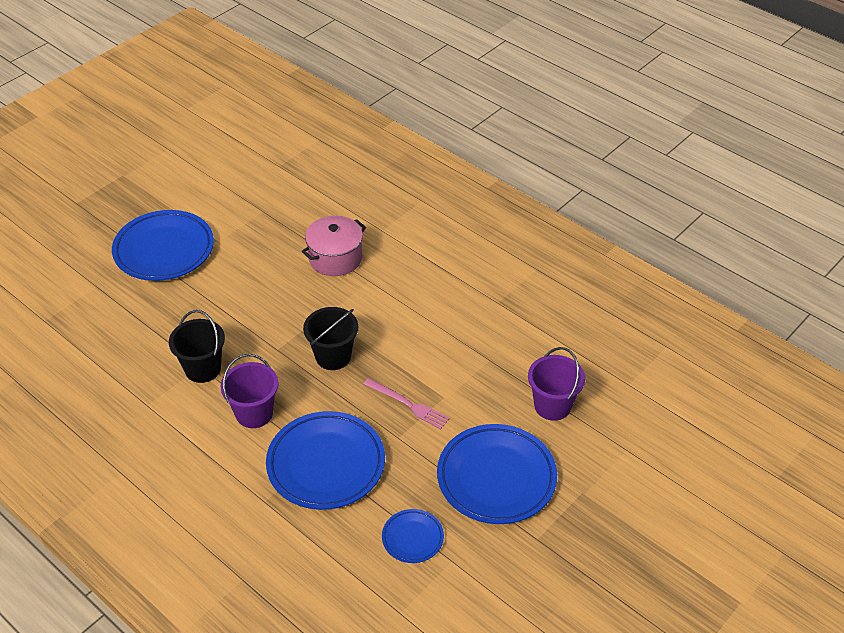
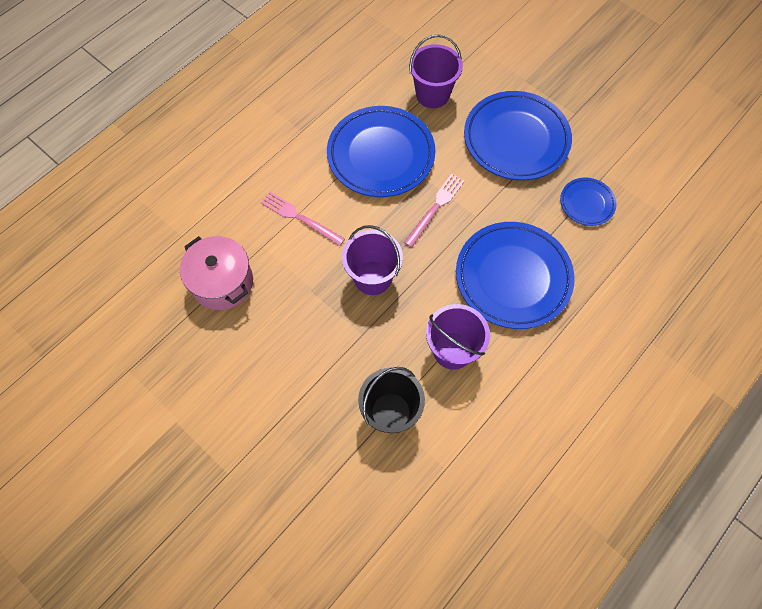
camera: 90 degrees left, 20 degrees up
blue plate [112,210,214,281] -> blue plate moved to [327,106,436,197]
black bucket [303,307,358,370] -> purple bucket [342,225,403,295]
none -> pink fork [261,192,345,246]

